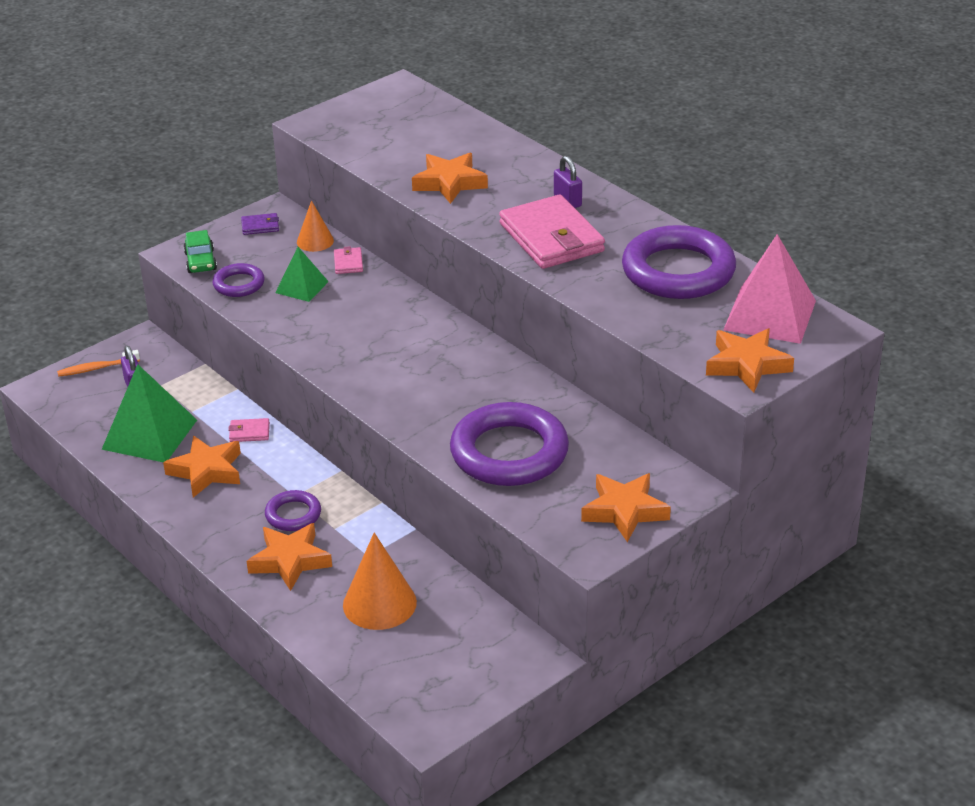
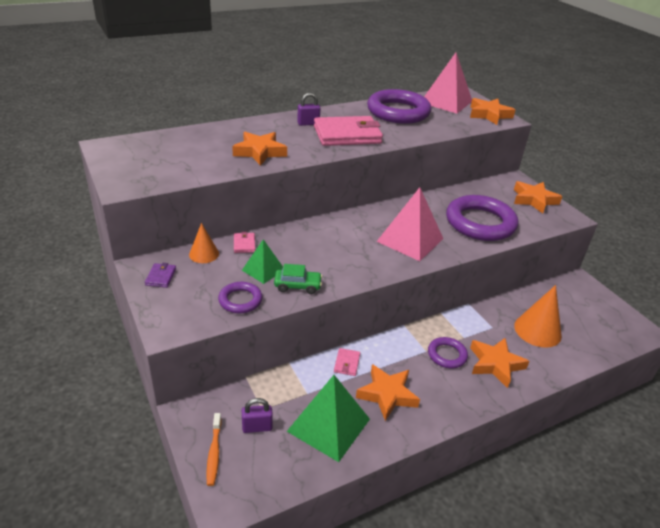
camera: 80 degrees left, 0 degrees up
green car [183,230,217,273] -> green car moved to [274,264,322,294]
pink wallet [334,246,363,274] -> pink wallet turned 75 degrees clockwise [234,232,255,253]
none -> pink pyramid [376,187,443,261]

